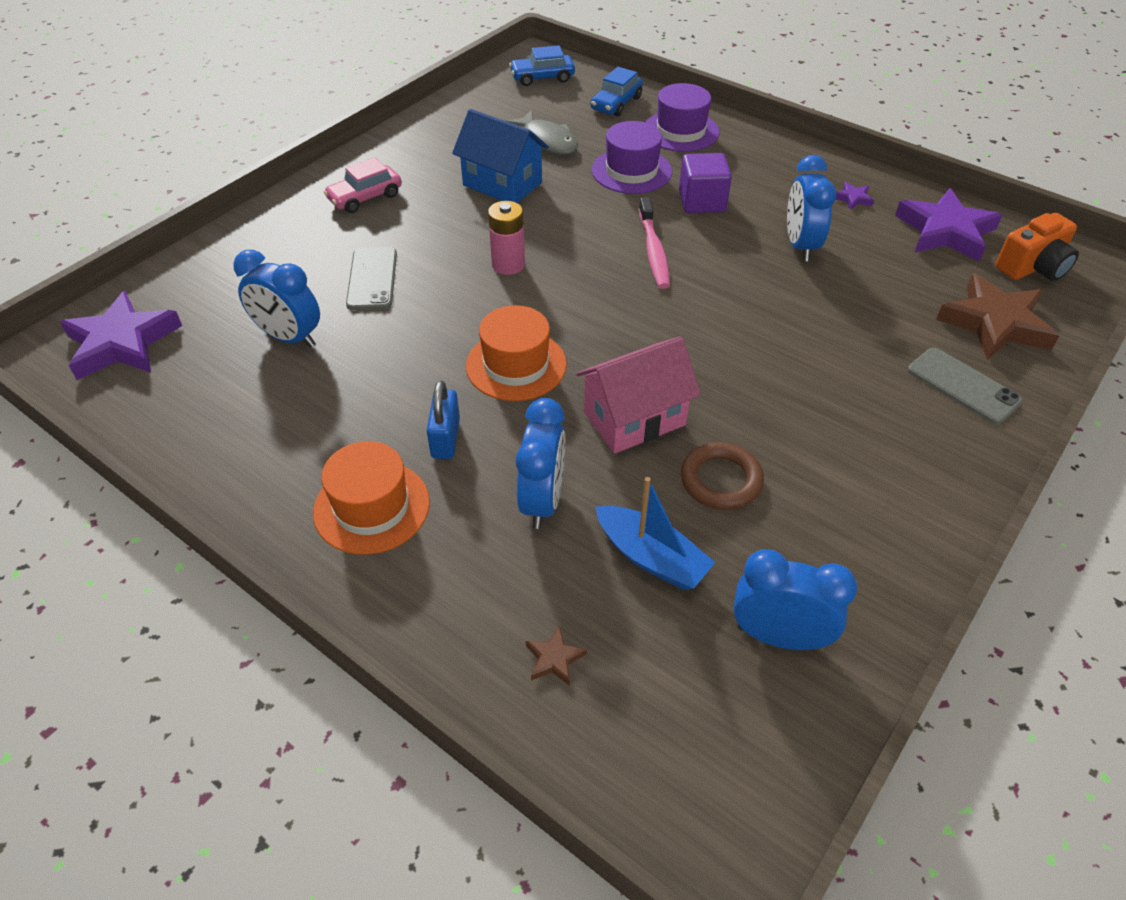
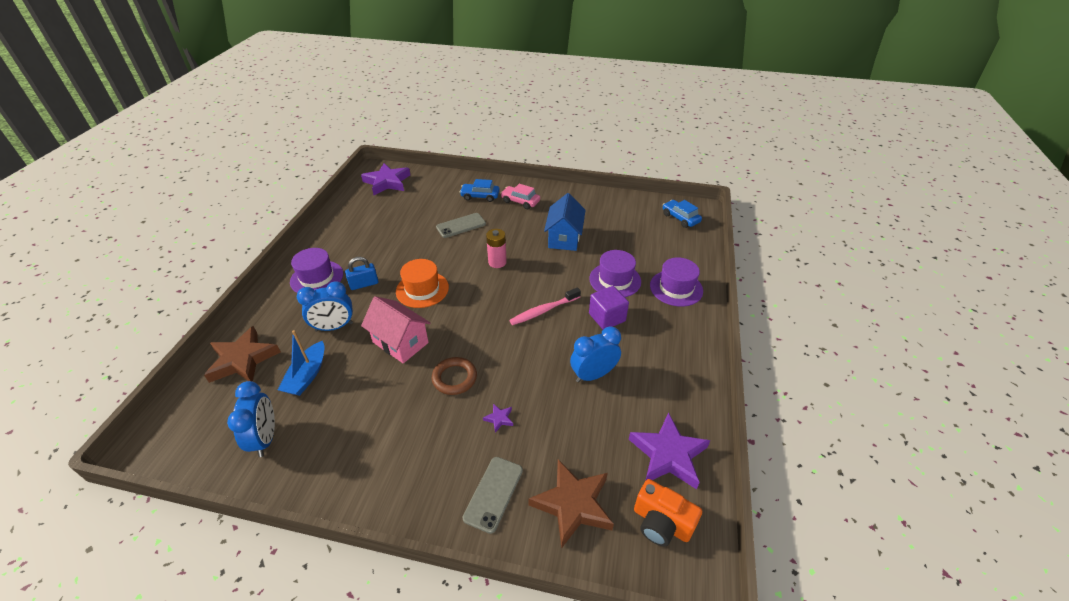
camera: 65 degrees right, 5 degrees down
blue clock [233,250,320,347] -> none
orange hat [313,441,430,555] -> purple hat [290,248,343,293]
grey fish [506,110,578,155] -> none
brown star [526,626,587,686] -> brown star [204,326,281,383], size x2.42
blue car [591,67,643,117] -> blue car moved to [460,179,500,202]
brown ring [681,442,764,510] -> brown ring moved to [432,357,477,395]
purple star [836,182,874,210] -> purple star moved to [483,404,513,433]

